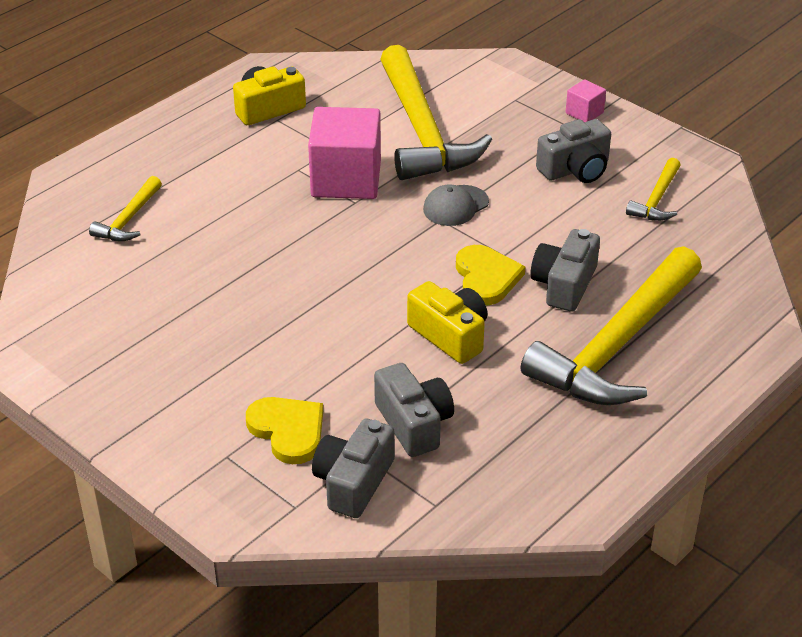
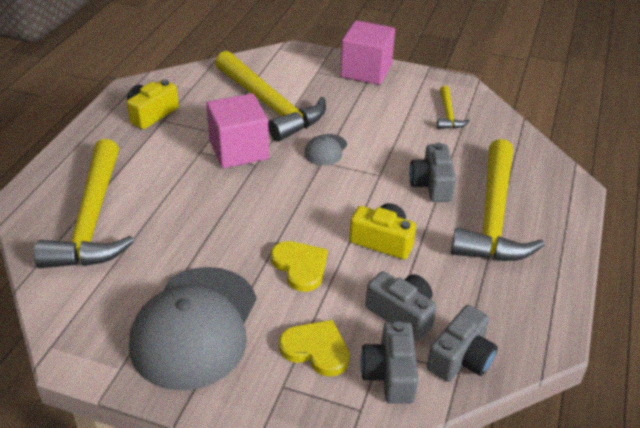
camera: 25 degrees left, 0 degrees up
yellow hammer [89,176,162,241] -> yellow hammer [34,139,134,268], size x2.22
yellow heart [456,245,526,305] -> yellow heart moved to [271,241,328,292]
grey camera [536,119,611,183] -> grey camera moved to [427,305,498,382]
pink cube [566,79,606,122] -> pink cube [340,20,395,85], size x2.20
none -> grey cap [129,267,256,390]

